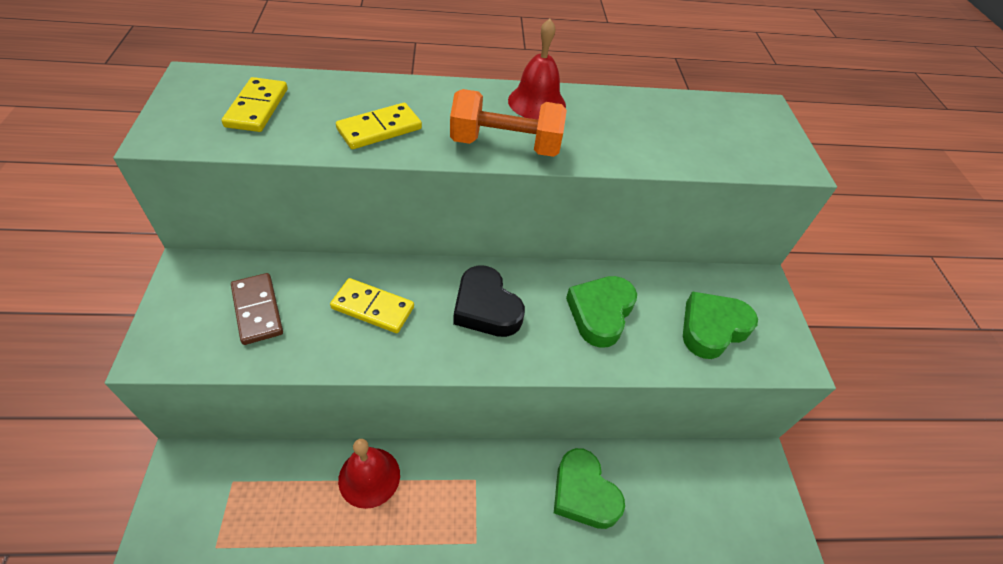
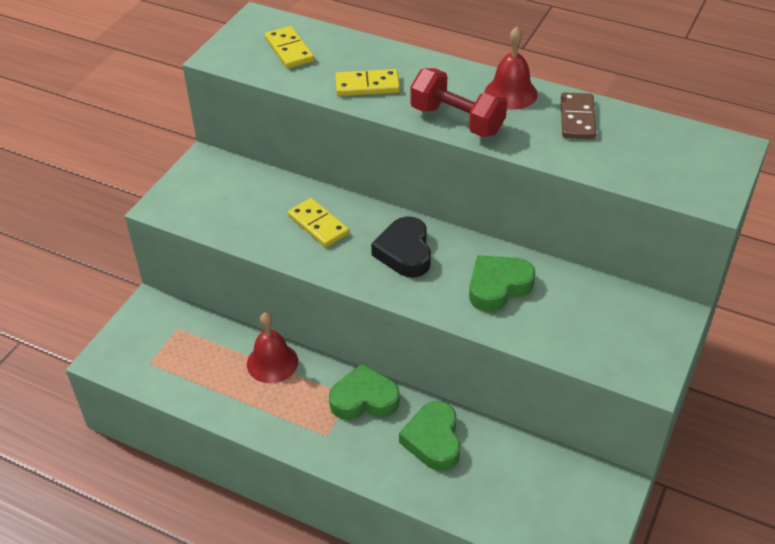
camera: 35 degrees right, 5 degrees down
yellow domino [222,77,288,132] -> yellow domino turned 60 degrees counterclockwise [265,26,314,69]
brown domino [231,273,283,345] -> brown domino moved to [561,92,596,139]
orange dumbbell [450,89,567,157] -> red dumbbell [410,68,507,137]
green heart [683,291,758,359] -> green heart moved to [329,363,400,420]

